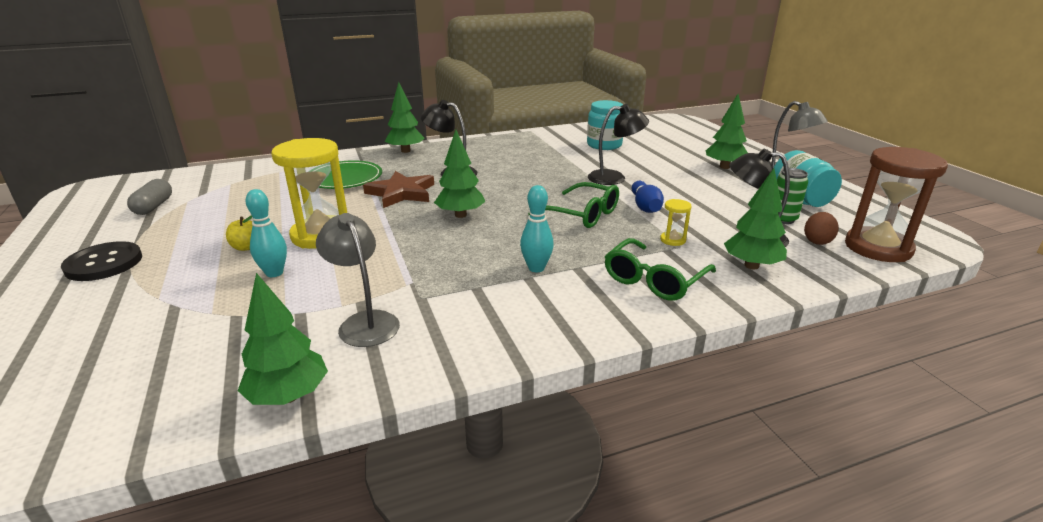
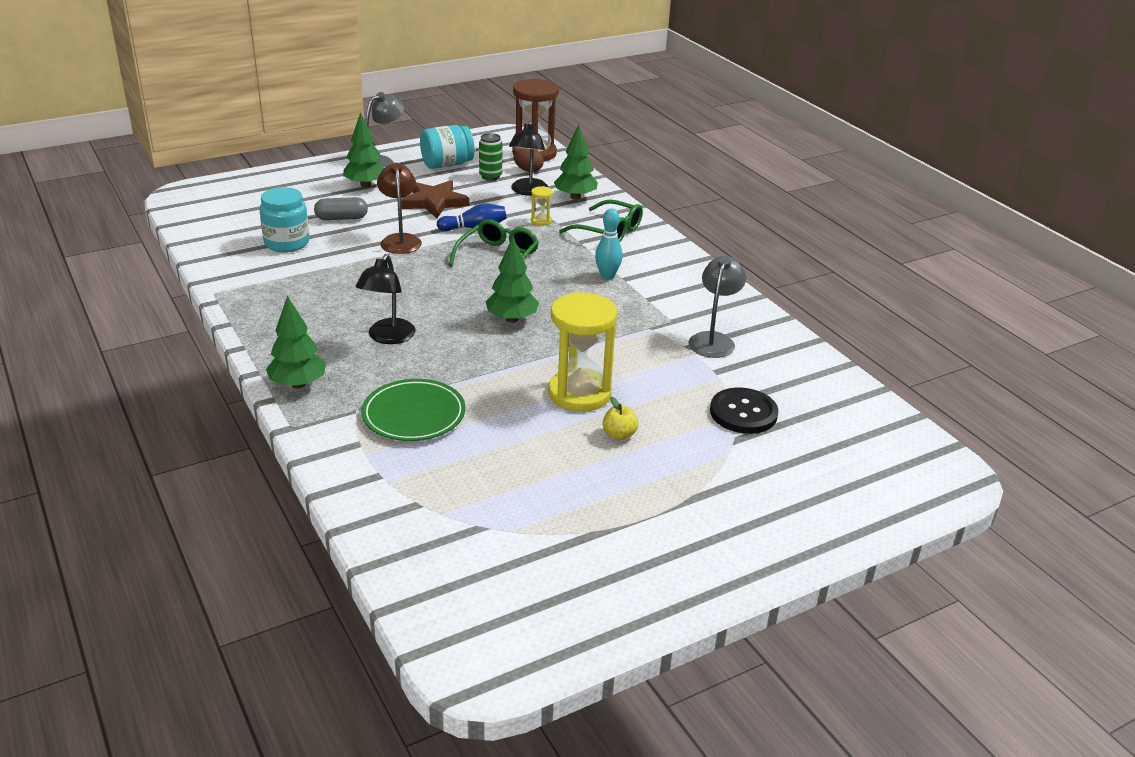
camera: 100 degrees left, 5 degrees up
black button [61,241,142,281] -> black button moved to [710,387,778,434]
grey capsule [127,179,172,215] -> grey capsule moved to [314,197,368,220]
green tree [238,273,328,405] -> none
turquoise bowling pin [246,189,287,277] -> none
grey lamp [316,213,400,347] -> grey lamp turned 150 degrees clockwise [688,256,746,358]
brown star [363,171,434,208] -> brown star moved to [401,180,470,218]
black lamp [588,104,649,185] -> brown lamp [377,163,422,254]

